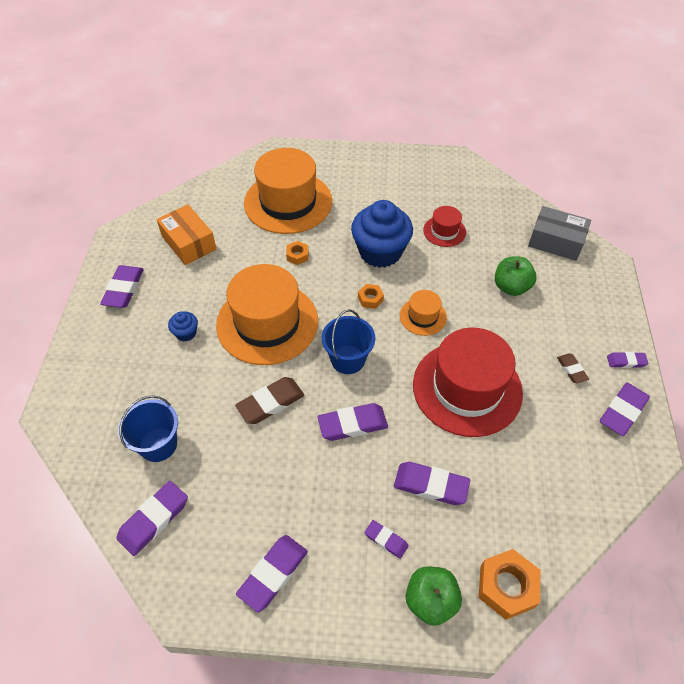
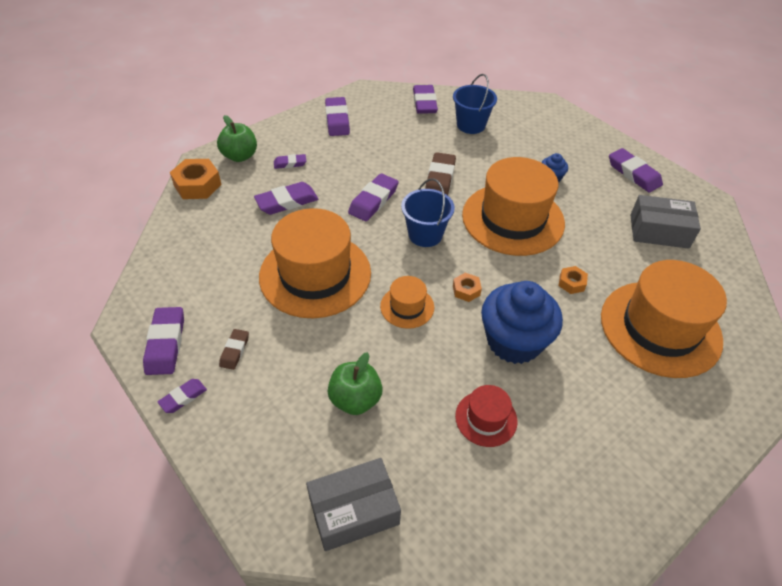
camera: 135 degrees right, 5 degrees down
orange box [157,204,216,265] -> grey box [630,195,701,249]
red hat [413,328,523,437] -> orange hat [259,208,371,318]
brown eraser [557,354,589,383] -> brown eraser turned 75 degrees clockwise [219,329,249,370]

